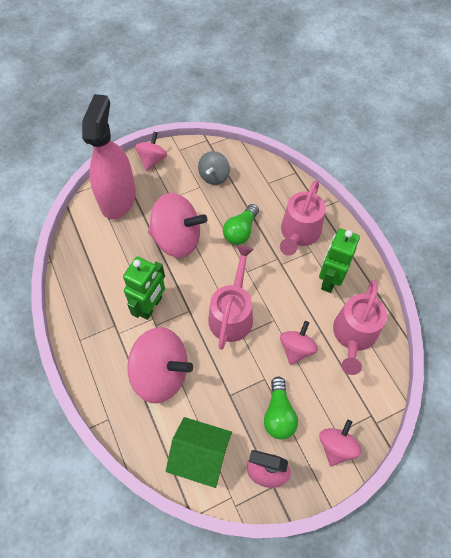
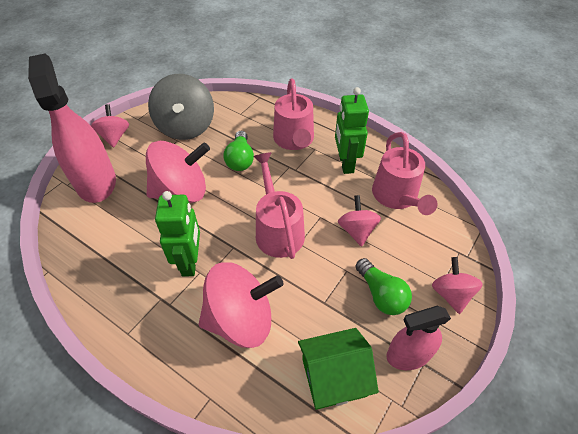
camera: 30 degrees left, 10 degrees down
grey spinning top [198,151,230,185] -> grey spinning top [148,74,214,140], size x1.79

